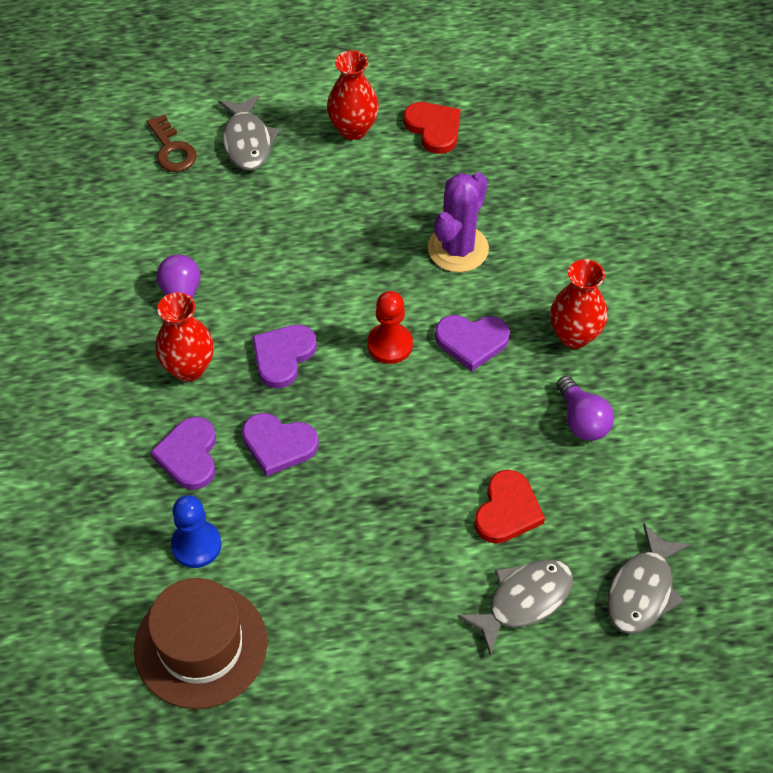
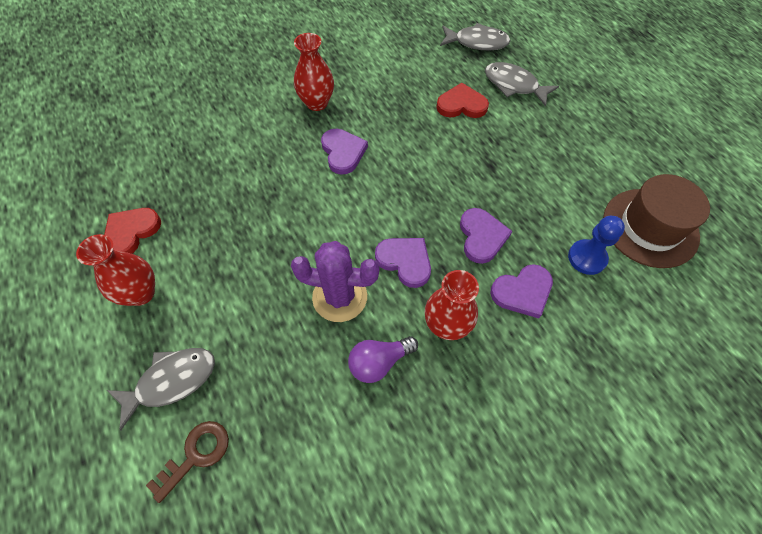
camera: 110 degrees left, 5 degrees up
purple heart [252,324,317,388] -> purple heart turned 150 degrees counterclockwise [375,238,431,288]
red pawn [367,291,413,364] -> none
purple cactus [428,172,489,272] -> purple cactus moved to [291,241,380,322]
purple light bulb [556,376,614,441] -> none

